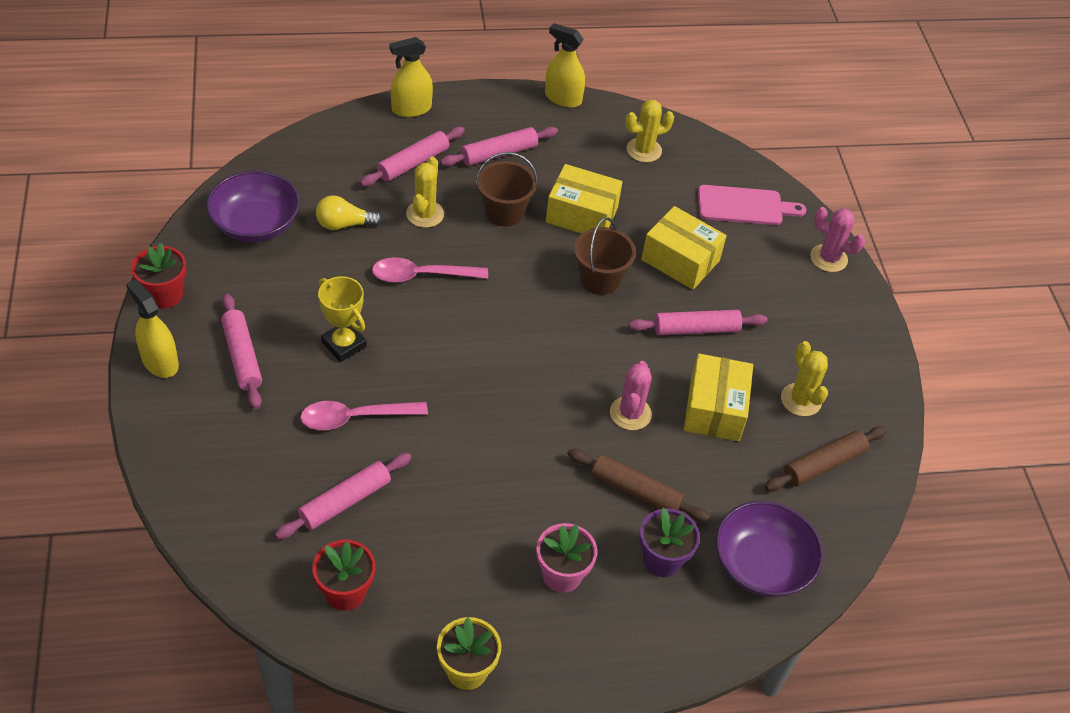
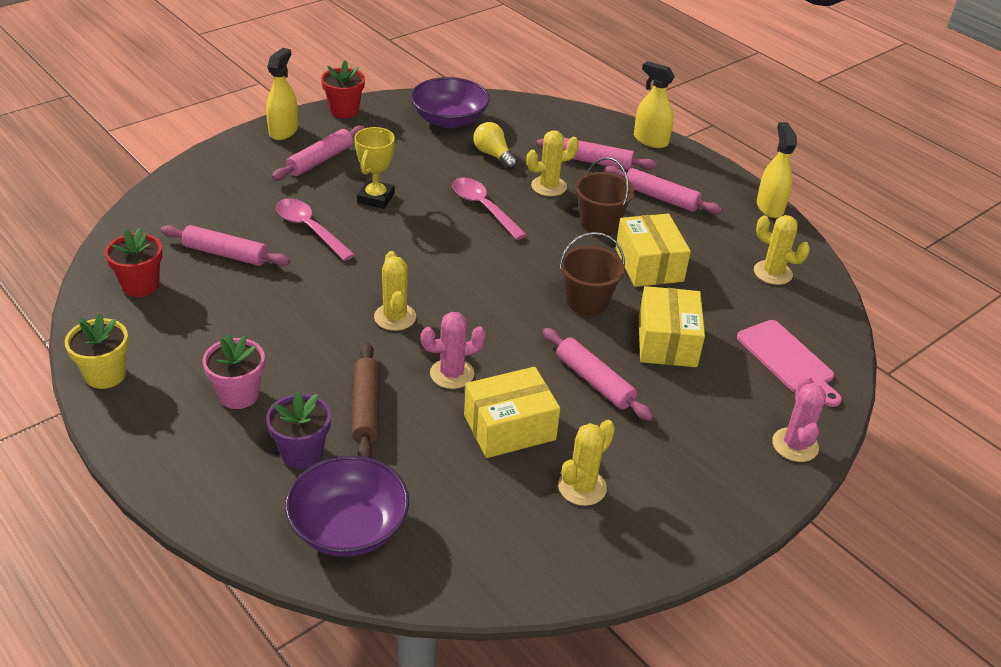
camera: 60 degrees right, 10 degrees down
brown rolling pin [765,426,887,491] -> none
none -> yellow cactus [374,251,416,331]

